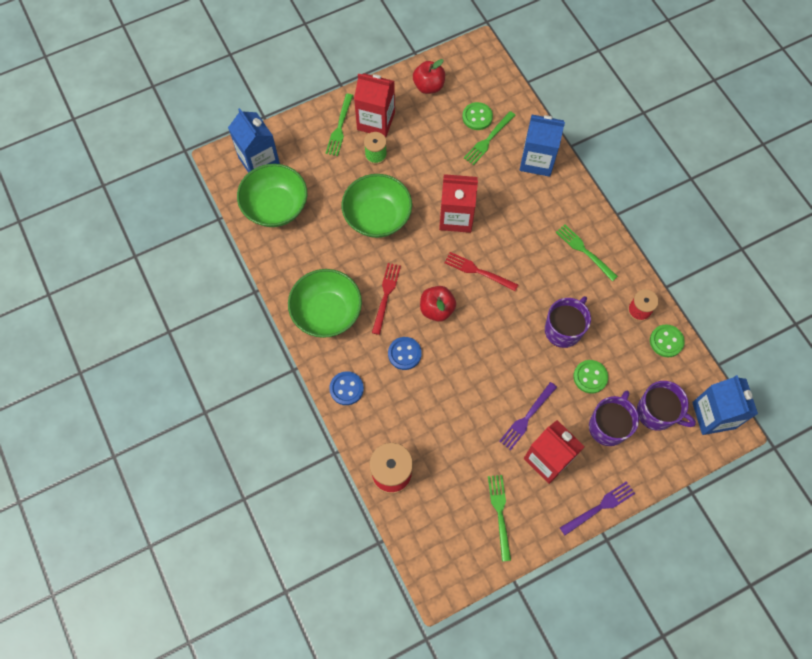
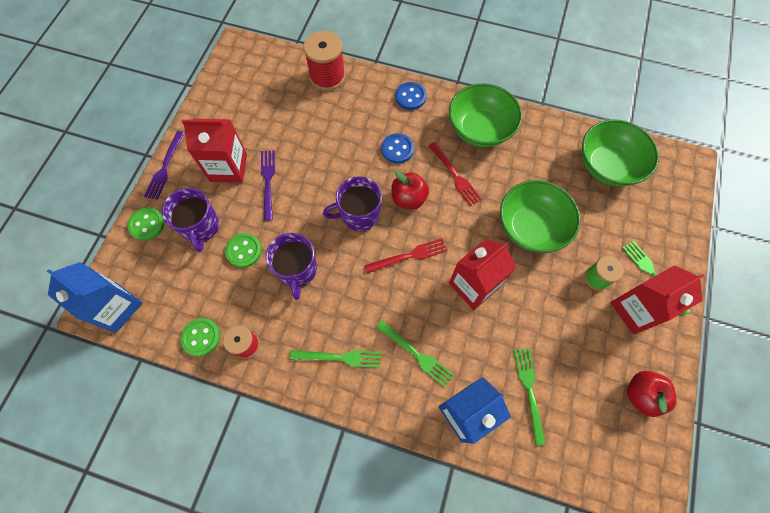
camera: 135 degrees right, 0 degrees up
blue carton [228,108,280,173] -> none
green button [462,102,493,130] -> green button moved to [127,207,165,241]
green fork [488,475,511,561] -> green fork moved to [376,320,454,388]
purple mug [637,381,696,431] -> purple mug moved to [323,176,382,231]

